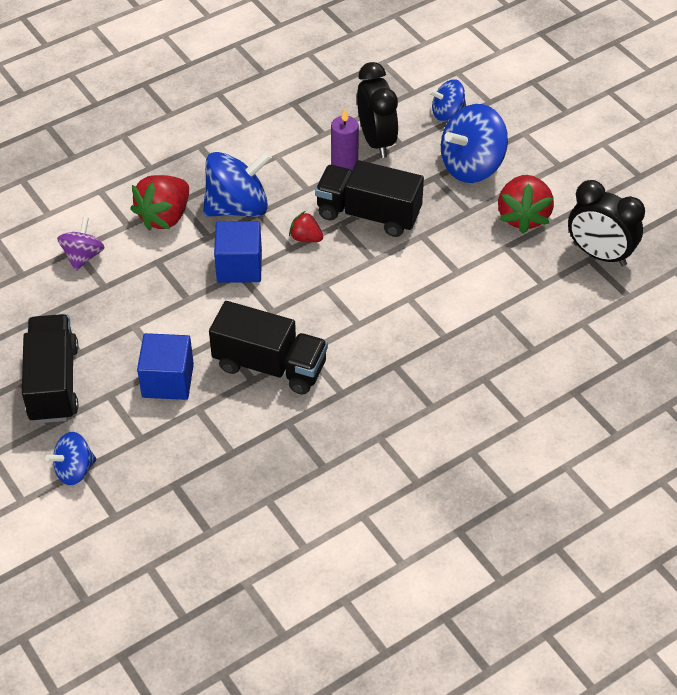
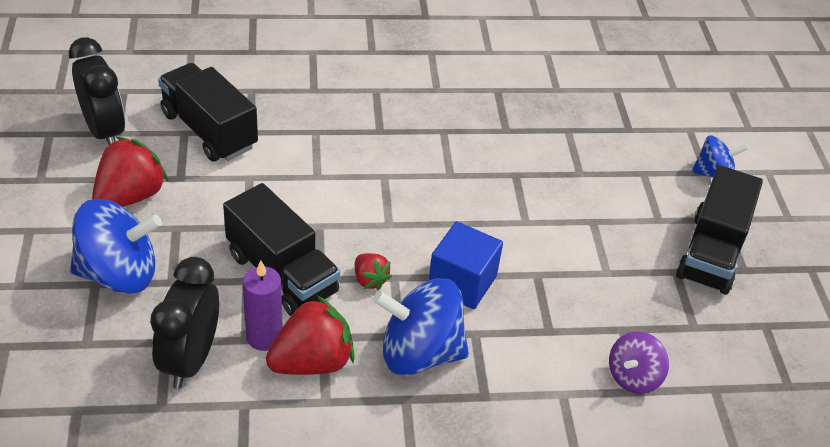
camera: 155 degrees left, 5 degrees down
red strawberry [130,175,189,231] -> red strawberry moved to [266,296,355,375]
blue cube [137,333,194,400] -> none
black truck [209,301,328,395] -> black truck moved to [158,63,258,161]
blue spinning top [429,79,466,121] -> none

